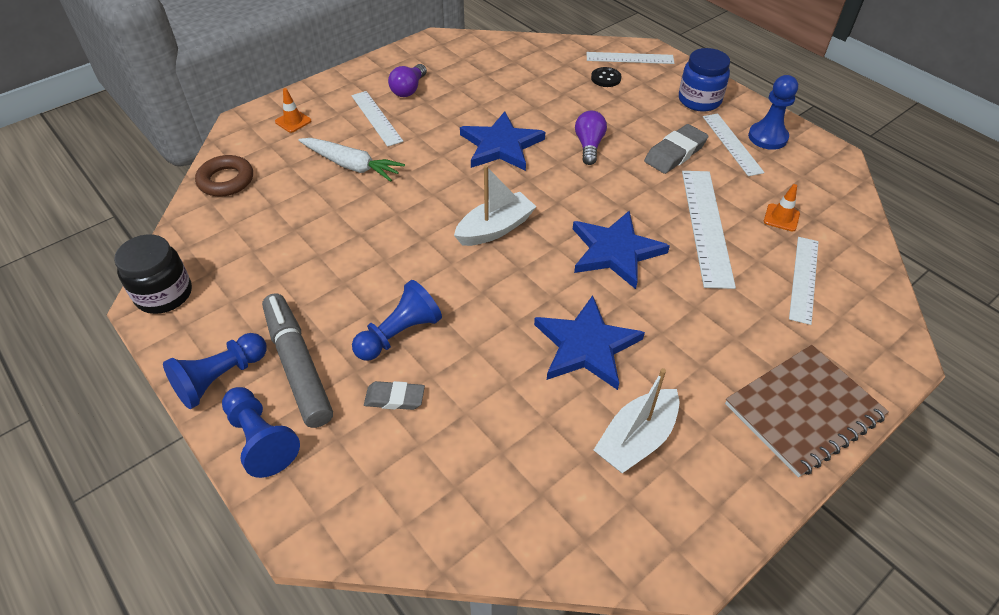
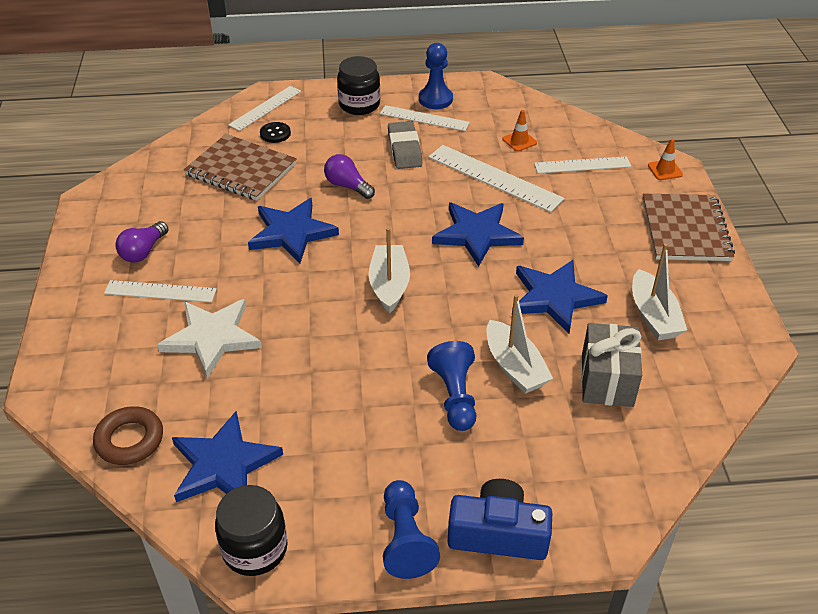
camera: 55 degrees left, 5 degrees down
blue pawn [222,387,300,478] -> blue camera [448,479,552,560]
grey marker [262,293,333,428] -> none
orange traffic cone [275,88,311,133] -> orange traffic cone moved to [648,139,683,180]
white carrot [298,138,405,182] -> white star [157,299,262,378]
grey eraser [364,381,425,410] -> none
purple light bulb [388,64,427,97] -> purple light bulb turned 60 degrees clockwise [115,221,168,263]
blue jar [679,48,730,112] -> black jar [337,56,380,115]
white ruler [789,237,819,325] -> white ruler turned 60 degrees counterclockwise [534,156,631,174]
none -> blue star [172,411,283,502]
none -> brown notebook [184,134,297,201]
none -> white boat [486,294,553,394]
none -> grey gift [581,323,642,407]

